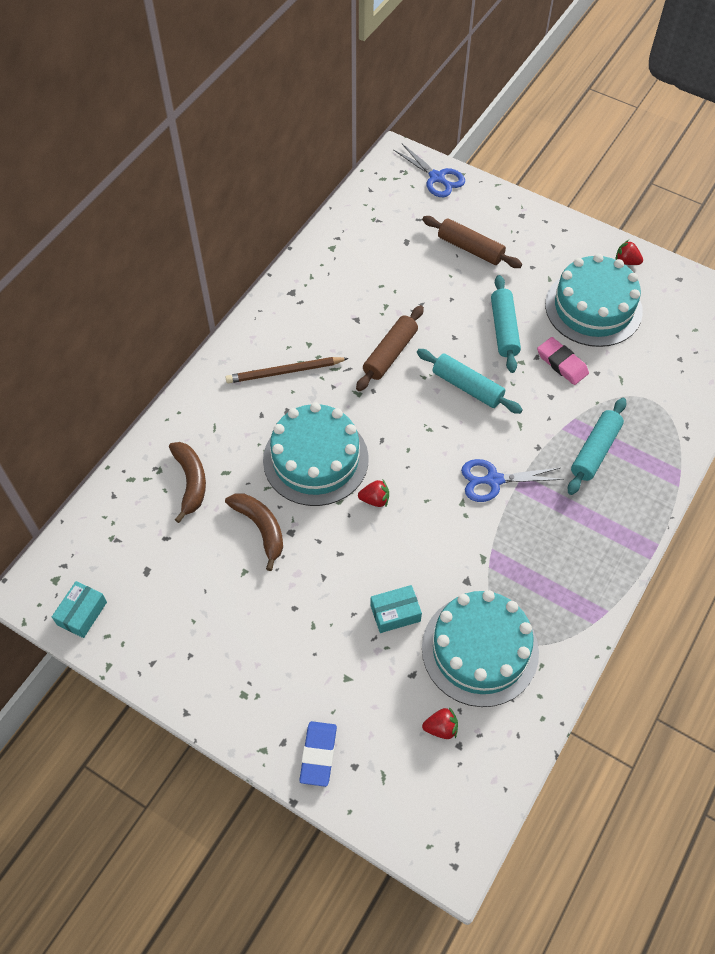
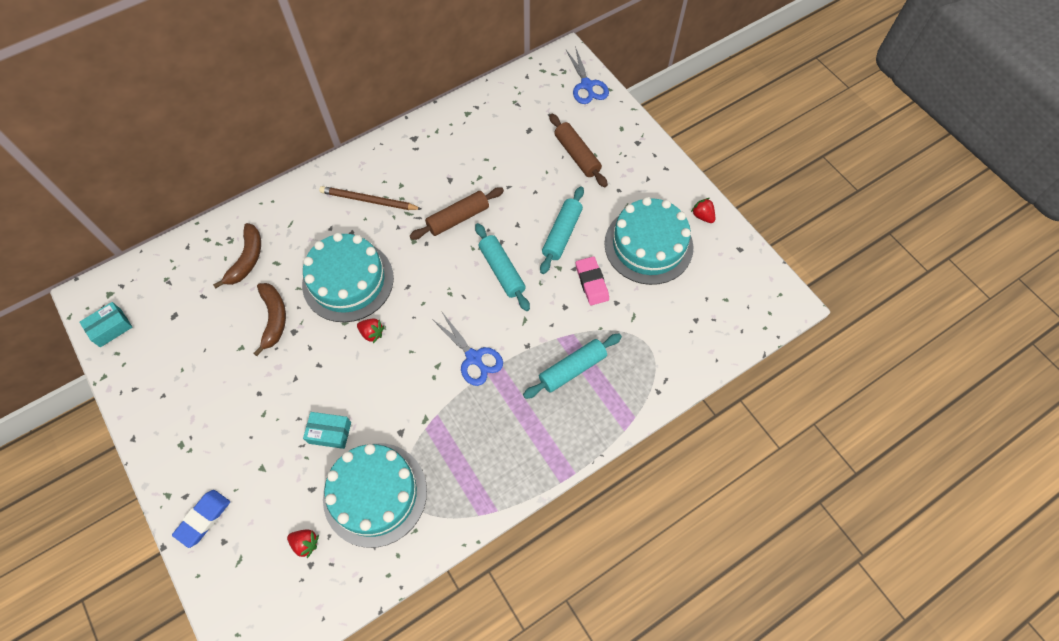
camera: 25 degrees right, 5 degrees up
blue scissors [461,459,564,502] -> blue scissors turned 150 degrees counterclockwise [432,311,503,386]

